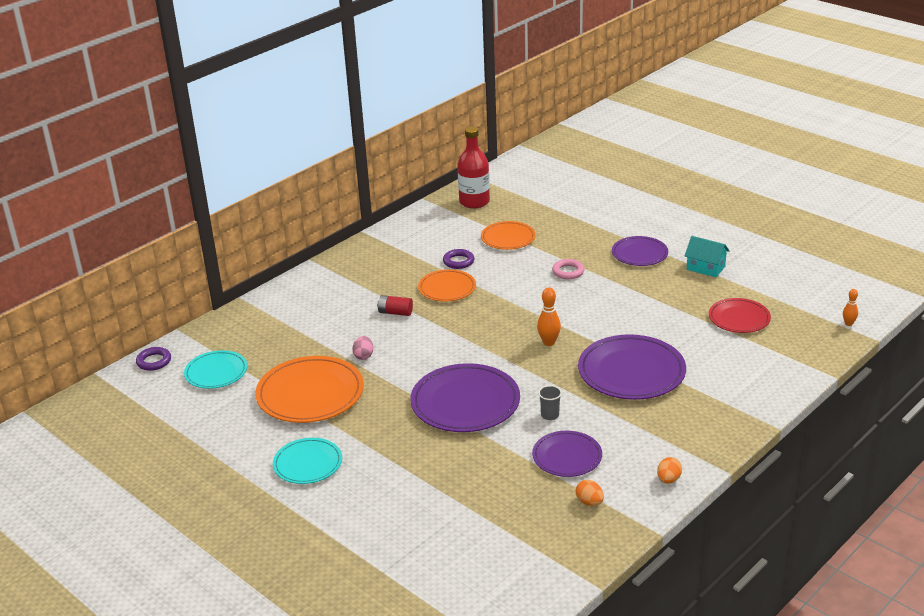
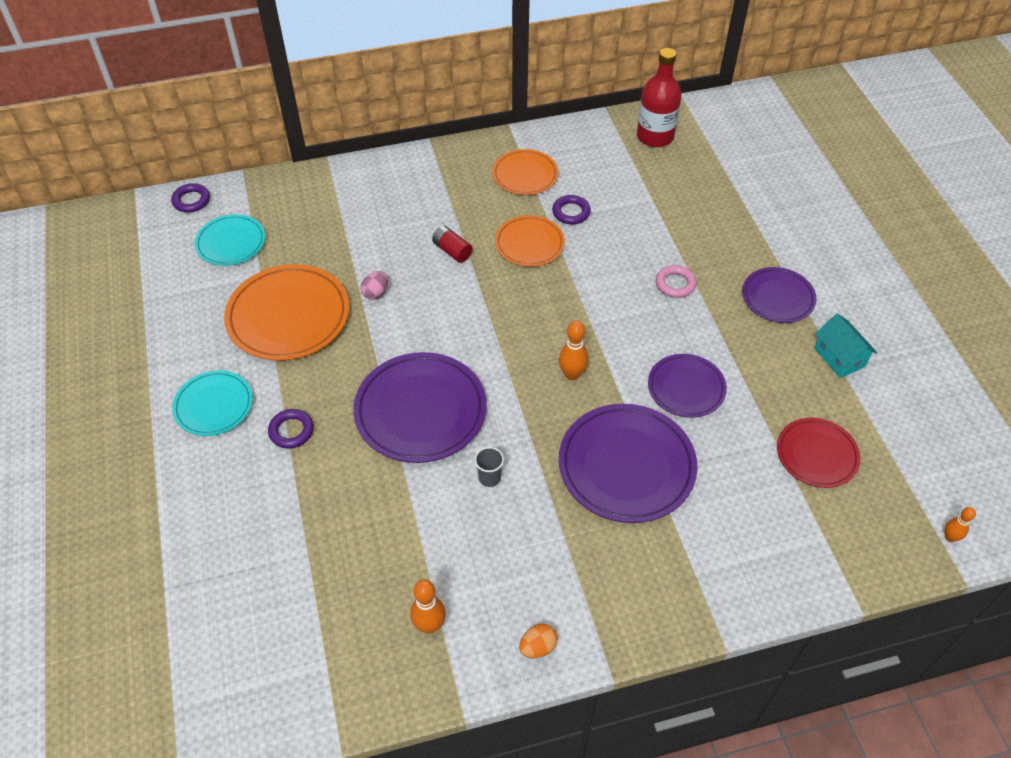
camera: 30 degrees right, 20 degrees up
orange plate [481,221,536,250] -> orange plate moved to [492,149,558,195]
purple plate [532,431,602,477] -> purple plate moved to [648,354,727,418]
orange egg [576,480,604,506] -> orange bowling pin [410,580,446,634]
none -> purple ring [268,409,314,449]

